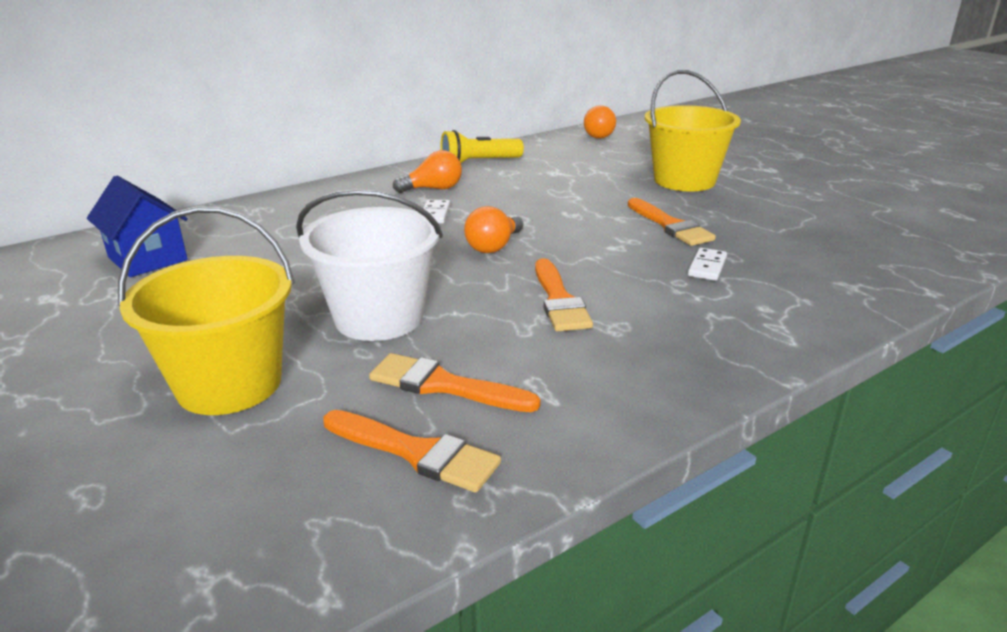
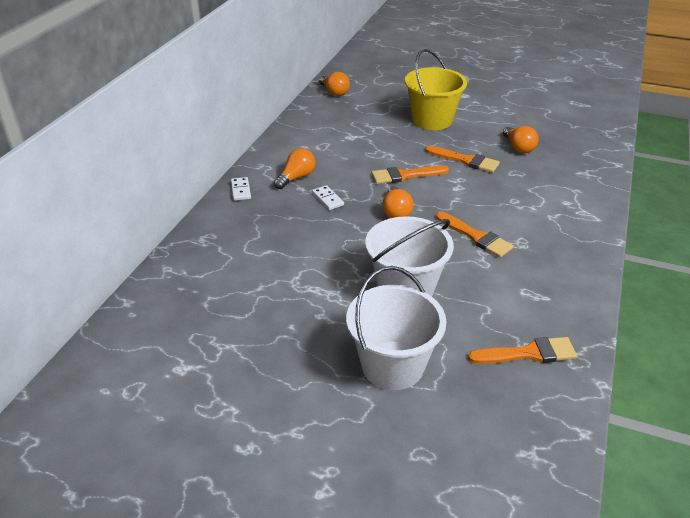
camera: 35 degrees left, 10 degrees up
blue house [87,176,188,277] -> none
yellow bucket [118,206,295,415] -> white bucket [346,266,446,390]
orange brush [369,353,540,412] -> orange brush moved to [372,165,449,184]
yellow flashlight [440,130,524,163] -> none
white domino [688,248,727,281] -> white domino moved to [231,177,251,201]
none -> orange light bulb [503,126,538,153]

